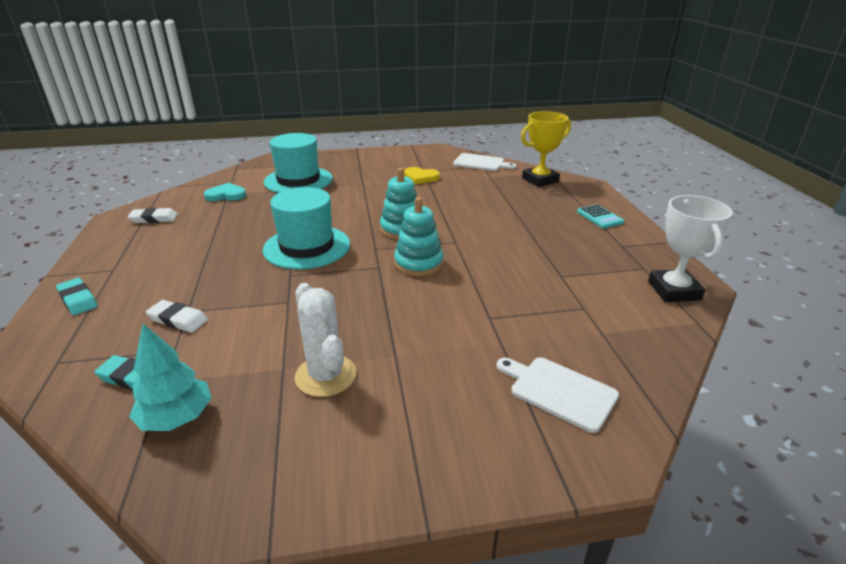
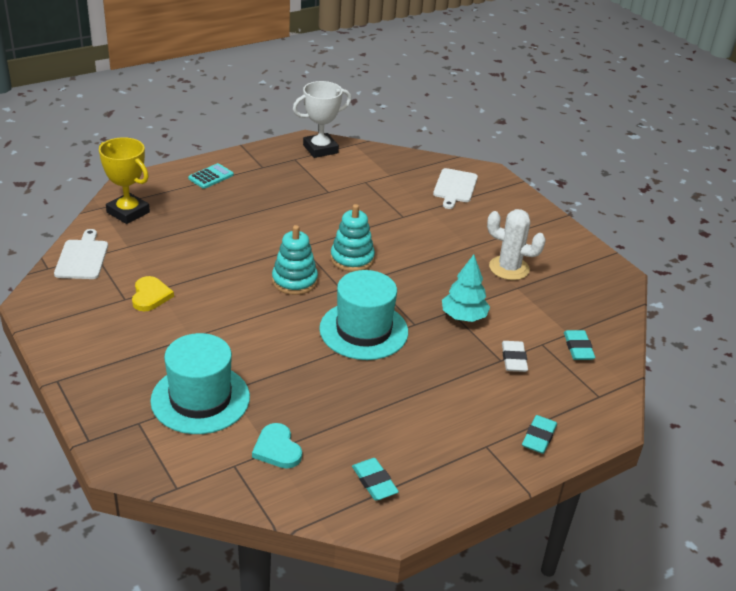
camera: 115 degrees left, 5 degrees up
white eraser [127,208,178,223] -> turquoise eraser [352,458,399,500]
turquoise tree [129,324,211,431] -> turquoise tree moved to [442,255,490,322]
white cactus [295,283,356,397] -> white cactus turned 75 degrees clockwise [487,209,546,280]

